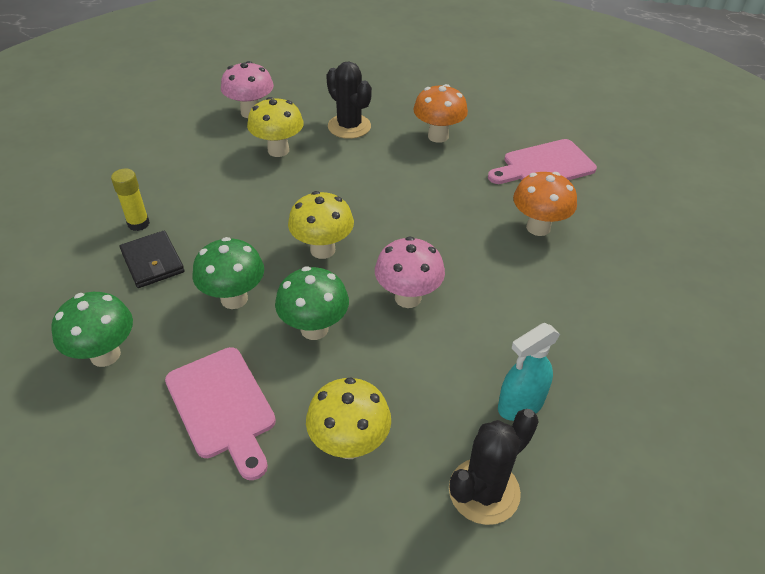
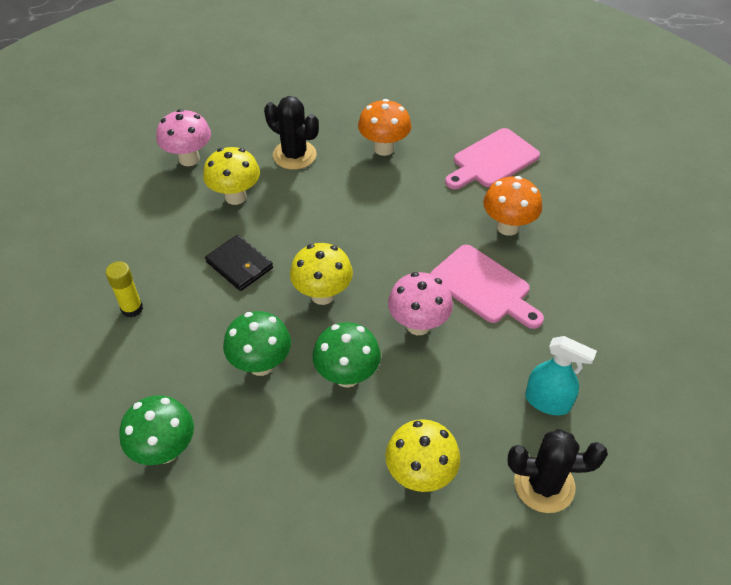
camera: 15 degrees left, 5 degrees up
black wallet [120,231,185,288] -> black wallet moved to [205,235,273,291]
pink cutting board [165,347,276,480] -> pink cutting board moved to [430,245,544,329]
black cactus [449,409,539,525] -> black cactus turned 60 degrees clockwise [508,429,608,513]
turquoise spray bottle [498,323,560,421] -> turquoise spray bottle turned 105 degrees counterclockwise [525,336,597,415]

